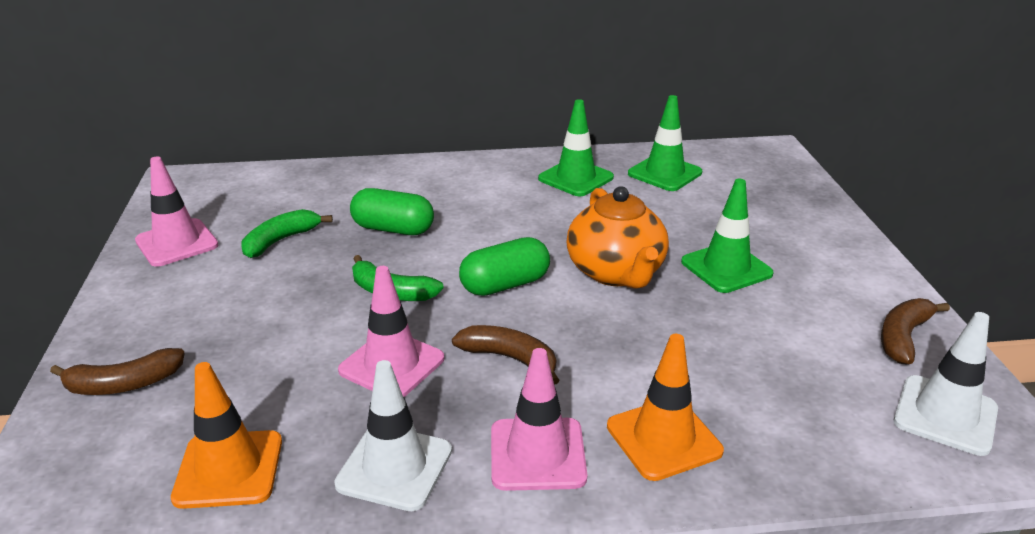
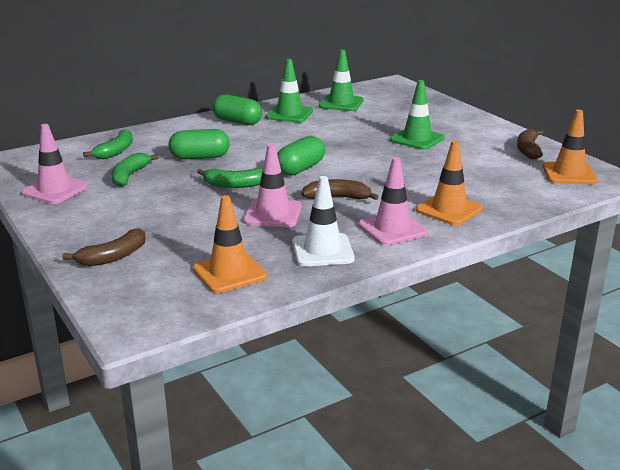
camera: 25 degrees left, 5 degrees down
orange teapot [567,186,669,288] -> none
white traffic cone [894,312,998,456] -> orange traffic cone [542,109,597,184]
none -> green banana [83,129,133,159]
none -> green capsule [212,94,262,125]

